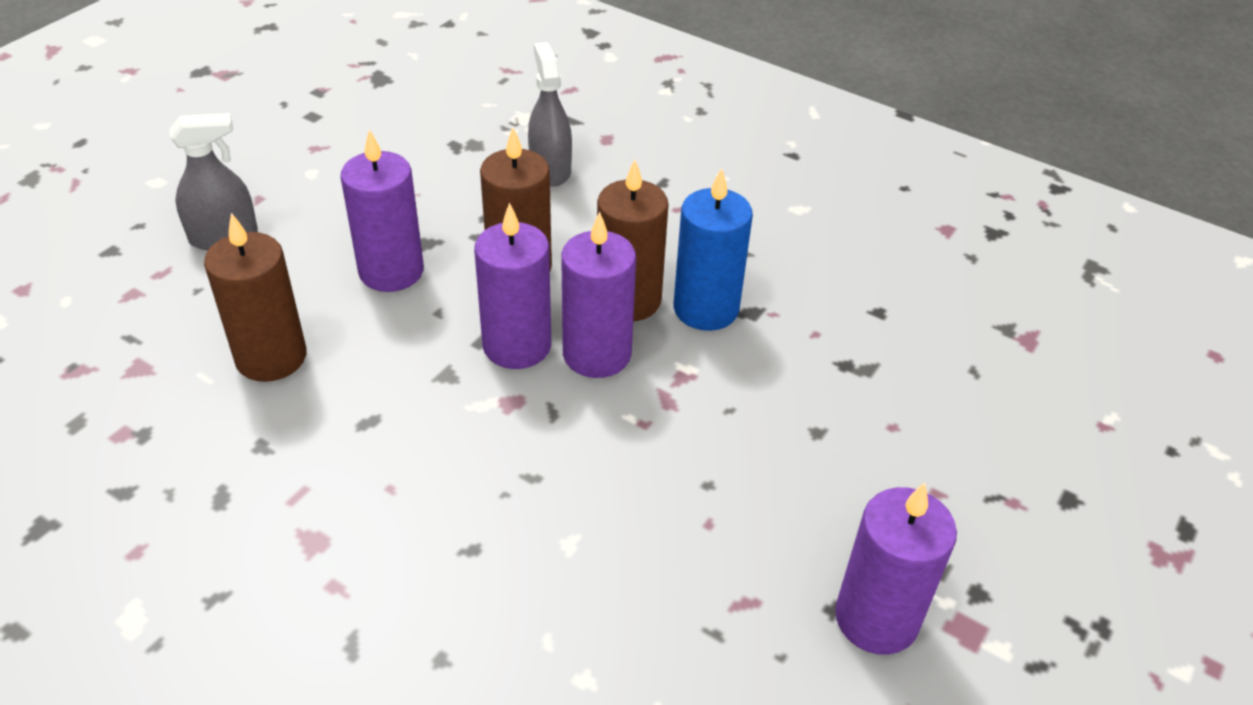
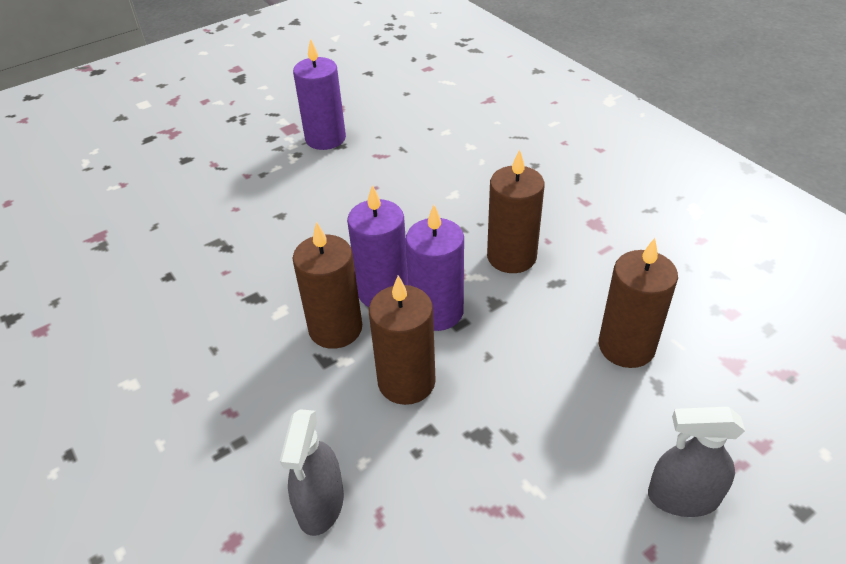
camera: 155 degrees left, 0 degrees up
purple candle [341,129,424,292] -> none
blue candle [674,168,753,331] -> none
none -> brown candle [487,149,545,273]

